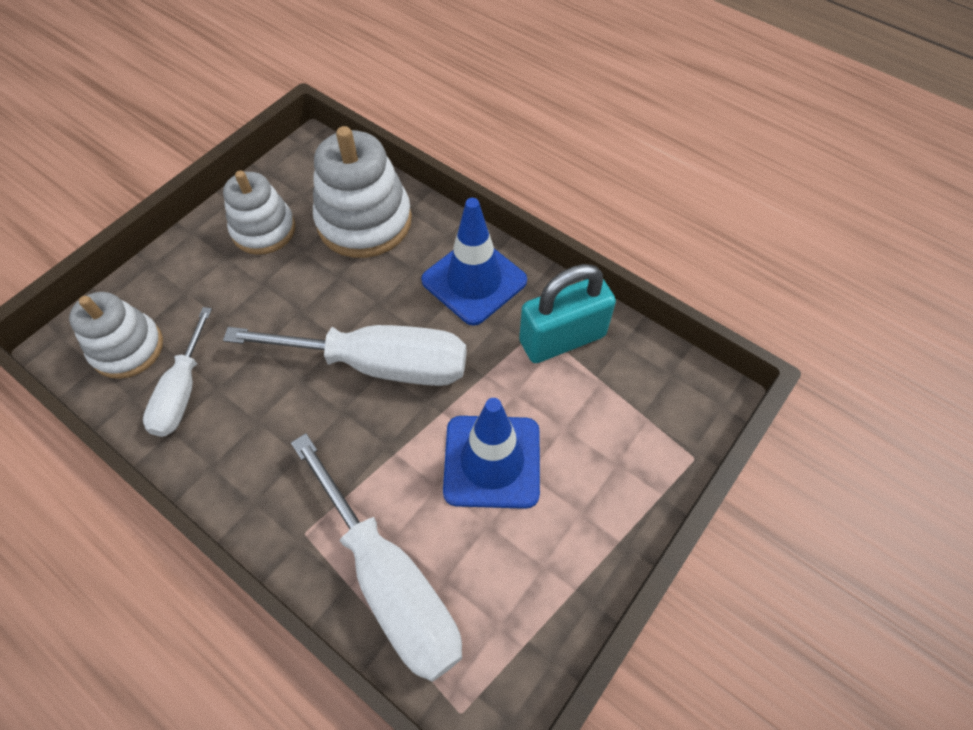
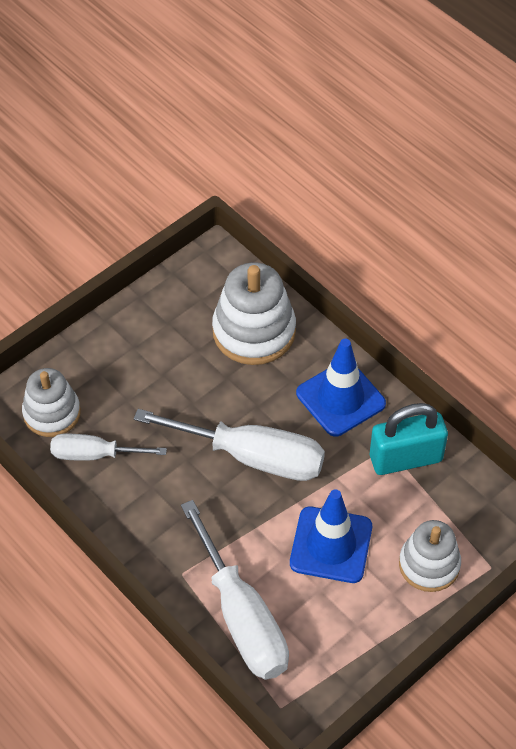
camera: 10 degrees right, 5 degrees down
white screwdriver [143,307,212,437] -> white screwdriver turned 75 degrees clockwise [50,434,167,461]
white stacking toy [223,170,295,255] -> white stacking toy moved to [399,520,461,592]

